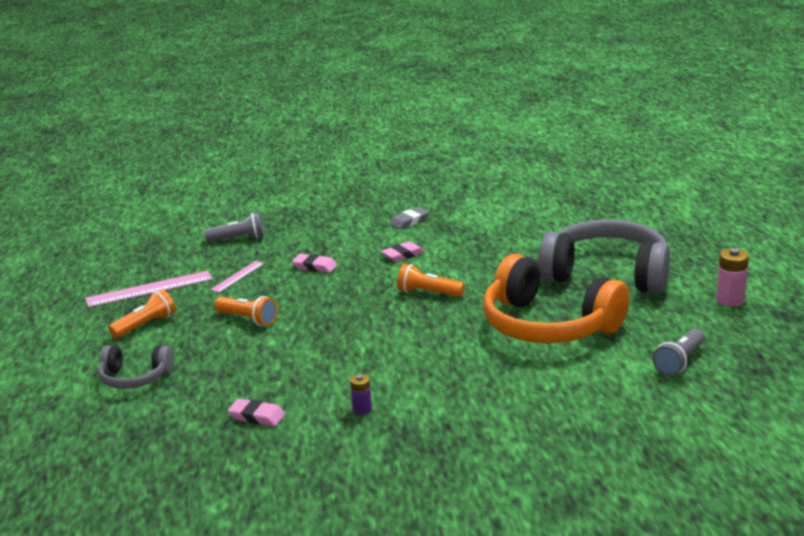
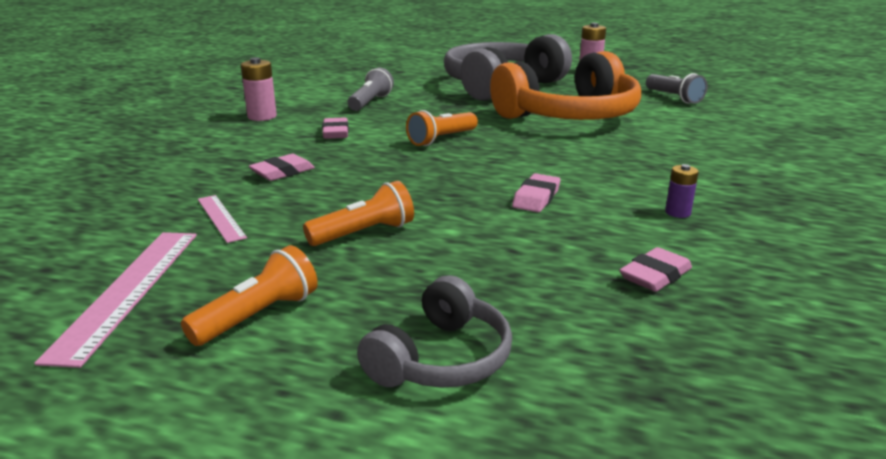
camera: 65 degrees left, 0 degrees up
orange flashlight [108,289,176,338] -> orange flashlight turned 60 degrees clockwise [181,245,318,346]
grey flashlight [204,213,264,242] -> grey flashlight moved to [348,68,394,111]
grey eraser [390,207,429,229] -> pink battery [241,57,277,121]
none -> pink eraser [512,173,561,212]

